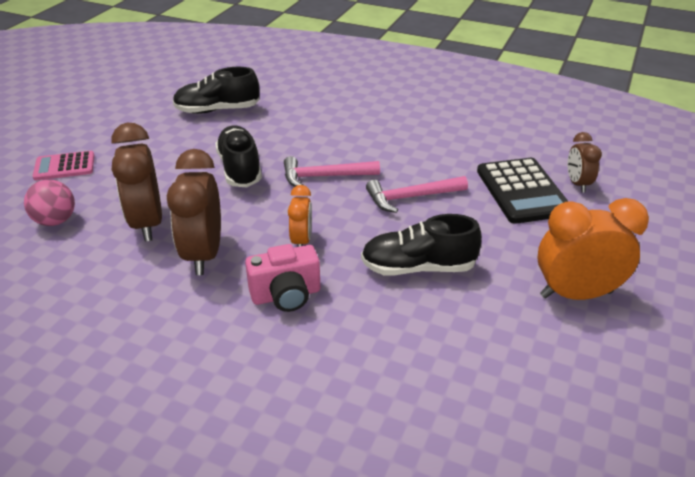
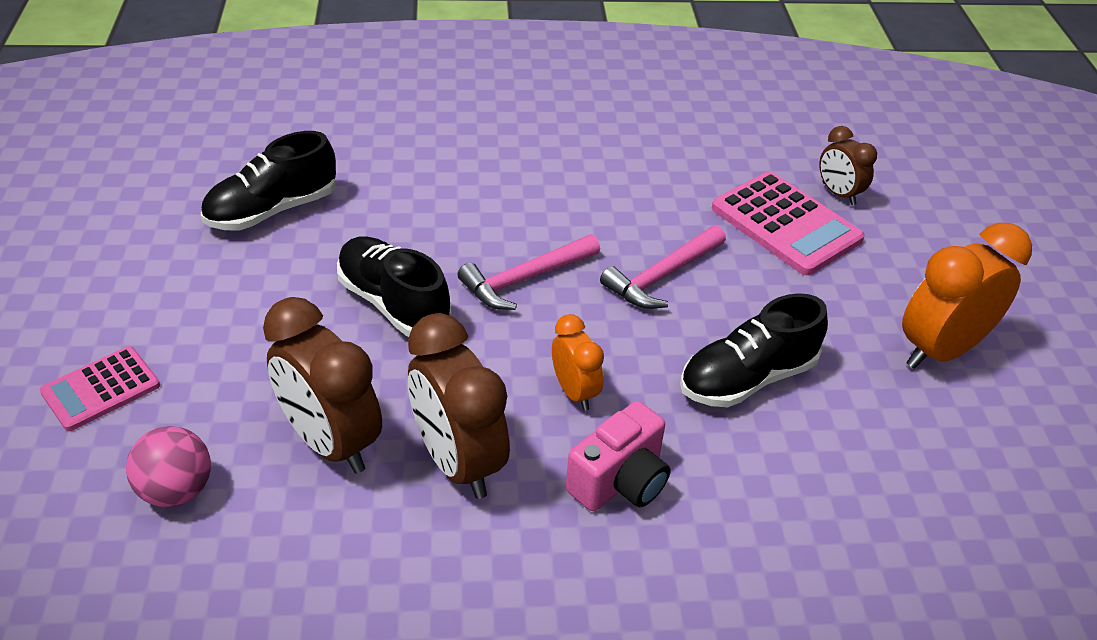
camera: 30 degrees left, 5 degrees up
black calculator [477,158,569,224] -> pink calculator [712,171,865,275]

